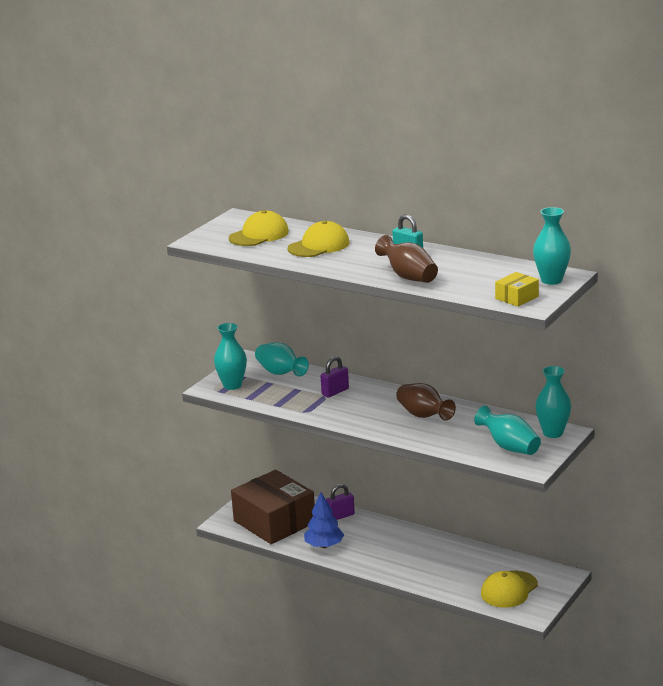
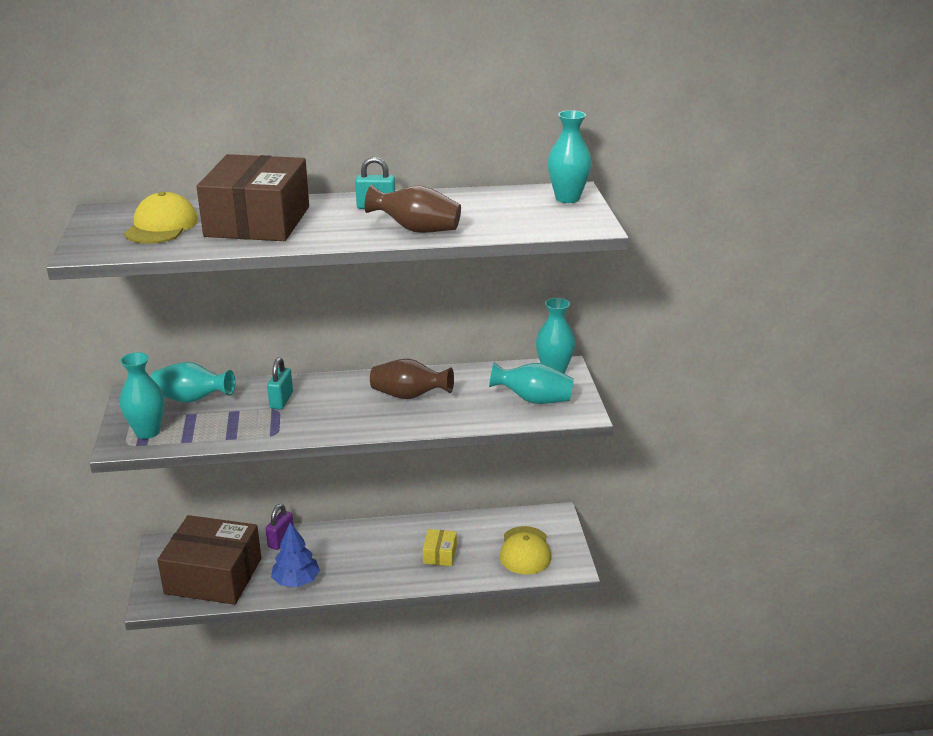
camera: 40 degrees left, 5 degrees up
yellow cap [288,221,349,257] -> brown box [197,154,309,241]
purple padlock [321,356,349,397] -> turquoise padlock [267,358,293,409]
yellow box [495,272,539,307] -> yellow box moved to [423,529,457,566]

